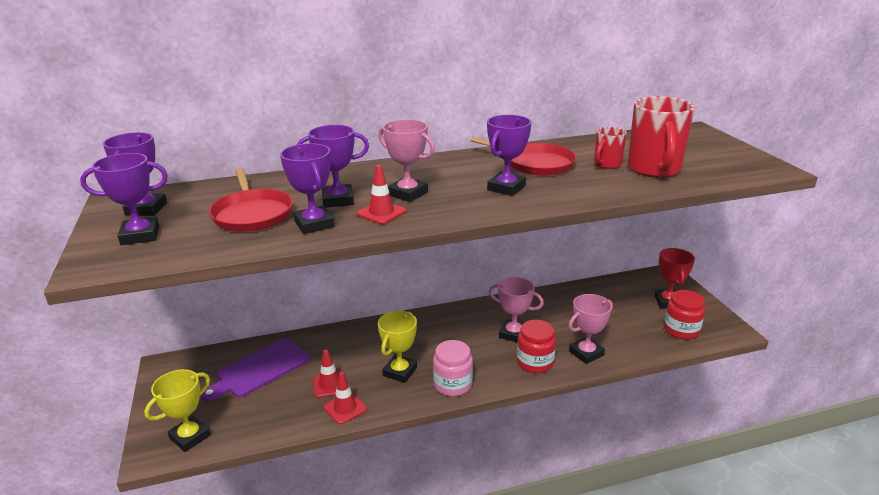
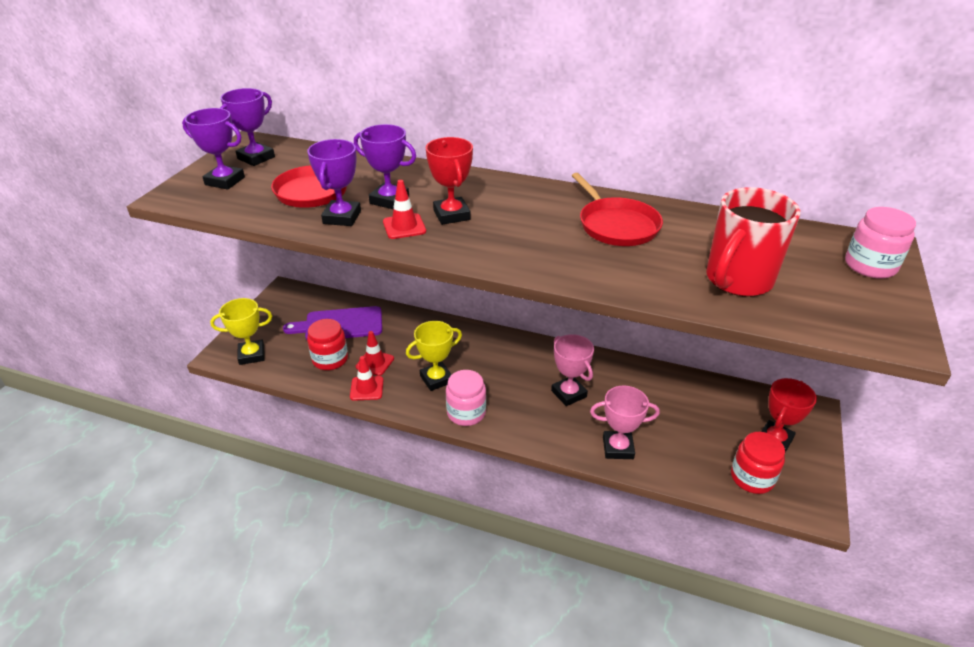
camera: 35 degrees right, 10 degrees up
pink trophy [378,119,435,202] -> red trophy [426,137,473,225]
purple trophy [487,115,532,196] -> none
red jar [517,320,556,373] -> red jar moved to [307,319,348,370]
red mug [594,127,627,169] -> none
none -> pink jar [845,207,916,279]

